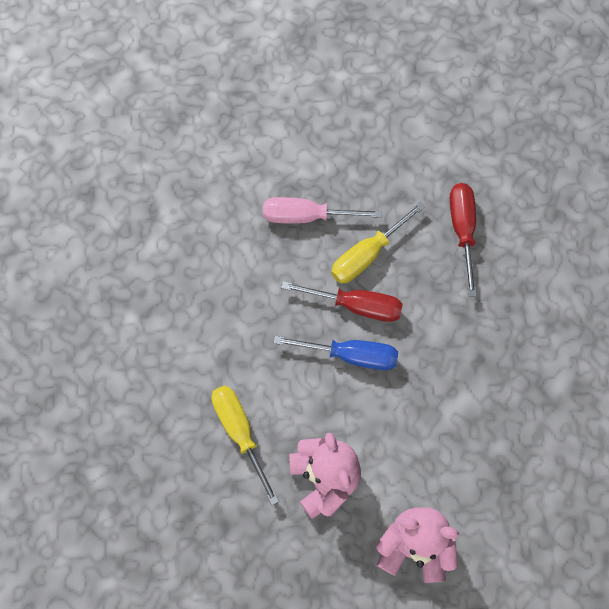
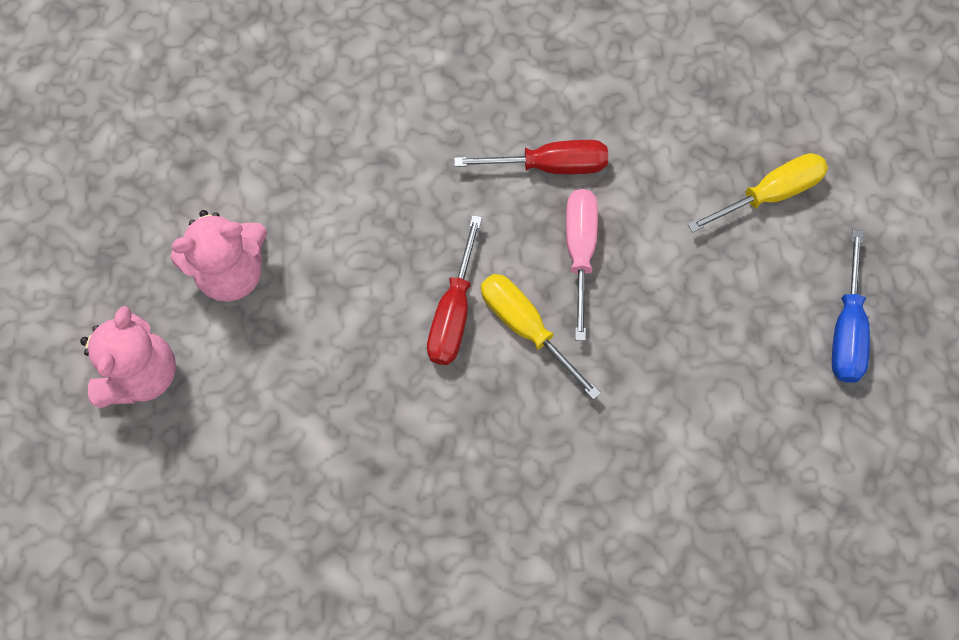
camera: 90 degrees right, 0 degrees up
yellow screwdriver [211,386,279,505] -> yellow screwdriver moved to [688,153,828,232]
blue screwdriver [274,336,398,370] -> blue screwdriver moved to [832,230,870,383]
red screwdriver [450,183,477,297] -> red screwdriver moved to [454,140,608,174]

